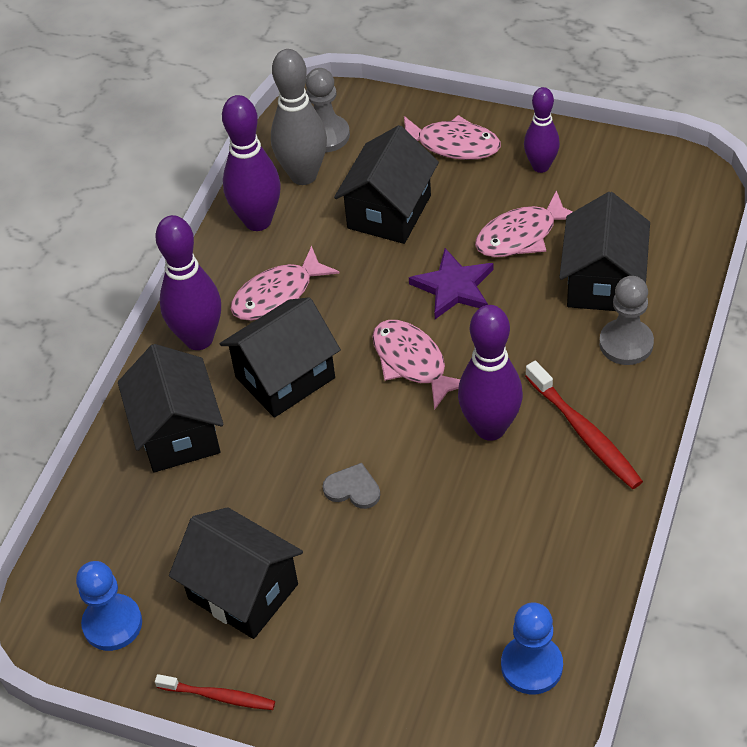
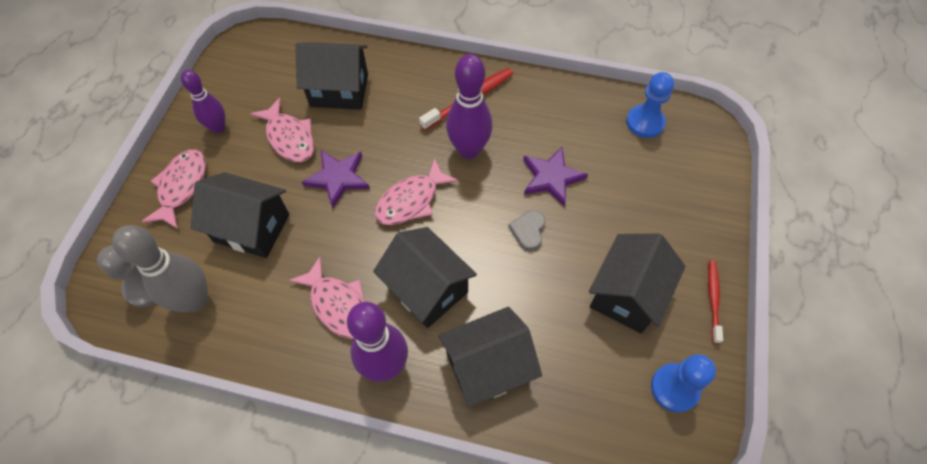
camera: 100 degrees left, 10 degrees up
purple bowling pin [222,95,281,231] -> none
grey pawn [599,276,654,365] -> none
none -> purple star [523,147,588,206]

